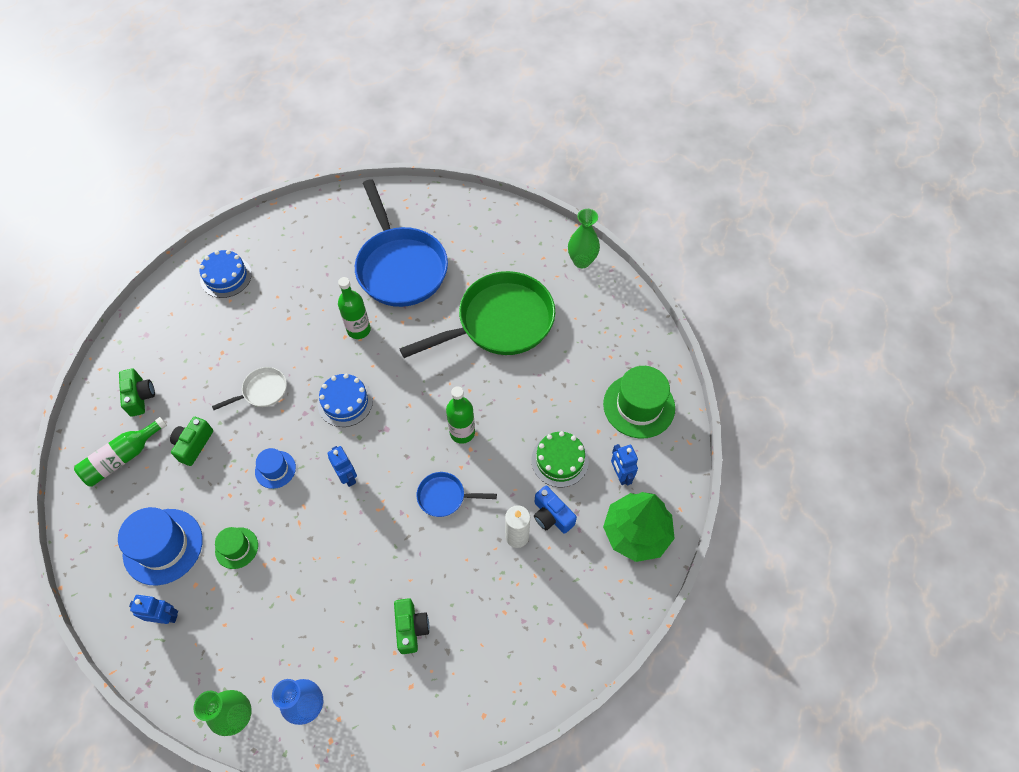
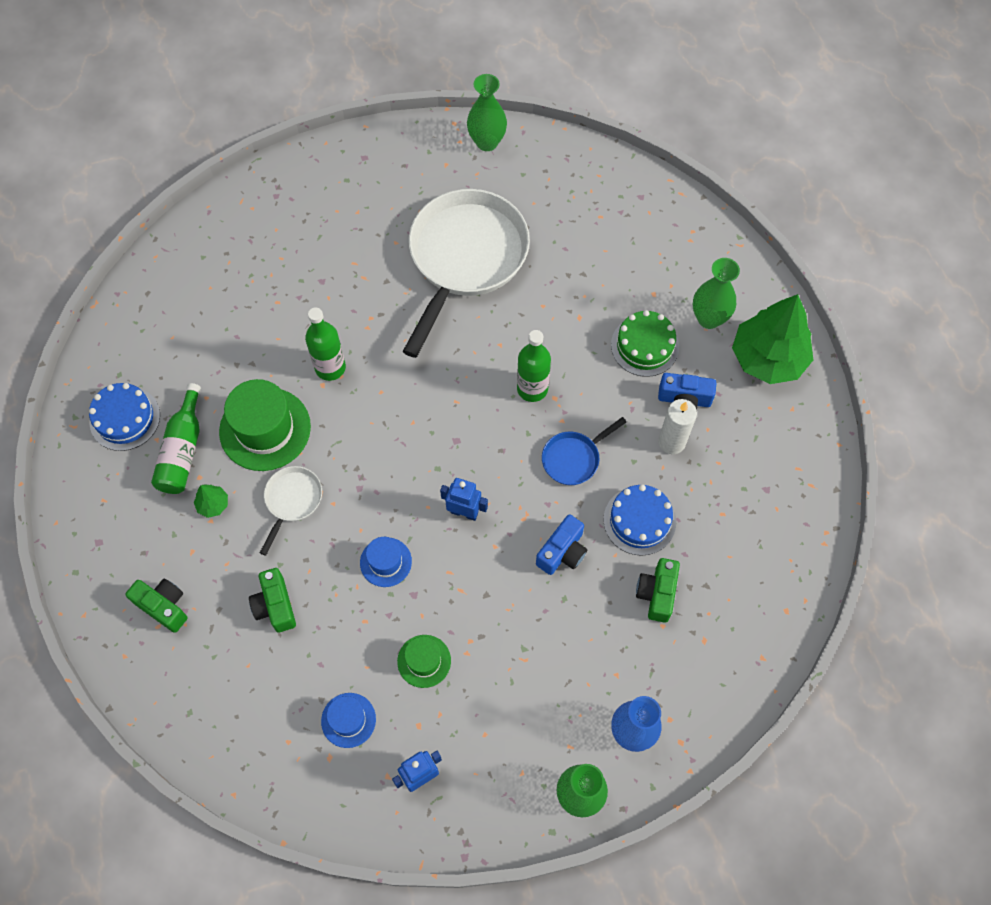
camera: 40 degrees left, 5 degrees up
green bottle [74,417,167,487] -> green bottle moved to [151,383,201,494]
blue hat [118,507,203,586] -> blue hat [321,693,376,748], size x0.54
blue cake [318,374,373,427] -> blue cake moved to [604,484,676,556]
blue pan [355,179,448,307] -> none
green camera [394,598,429,654] -> green camera turned 120 degrees counterclockwise [636,558,680,623]
green pan [399,271,555,358] -> white pan [402,189,530,358]
green hat [603,366,675,438] -> green hat moved to [219,379,311,471]
blue robot [611,444,638,485] -> green vase [693,258,740,329]
none -> green tree [194,484,228,518]
none -> blue camera [536,514,587,575]

